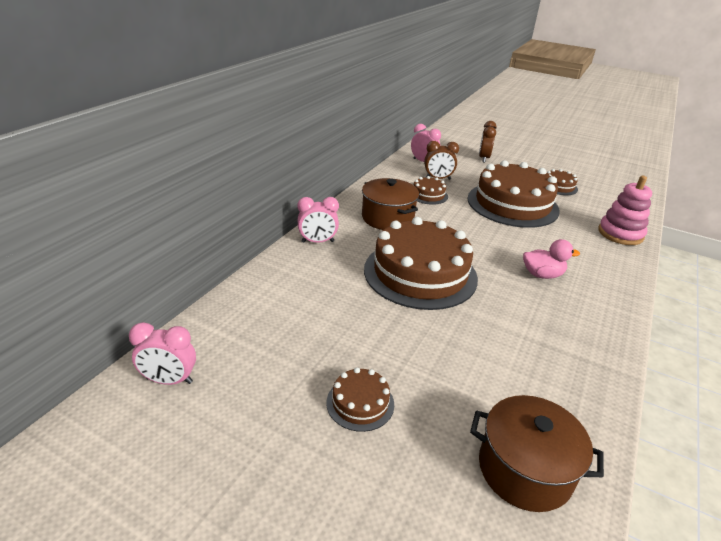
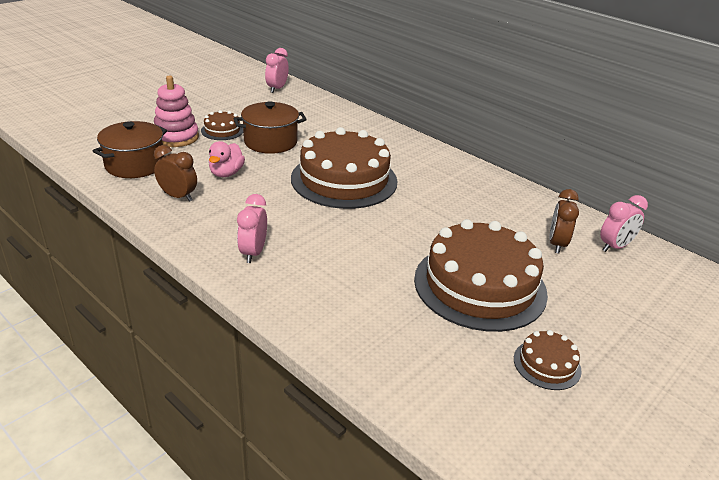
camera: 105 degrees right, 0 degrees up
pink clock [297,197,339,243] -> pink clock moved to [237,194,267,263]
brown pot [362,178,419,230] -> brown pot moved to [234,101,307,154]
brown cake [414,176,448,205] -> none
brown clock [479,121,497,162] -> brown clock moved to [154,145,197,202]
pink duck [523,239,580,279] -> pink duck moved to [209,141,245,177]
pink stacking toy [598,176,652,245] -> pink stacking toy moved to [154,76,199,147]

